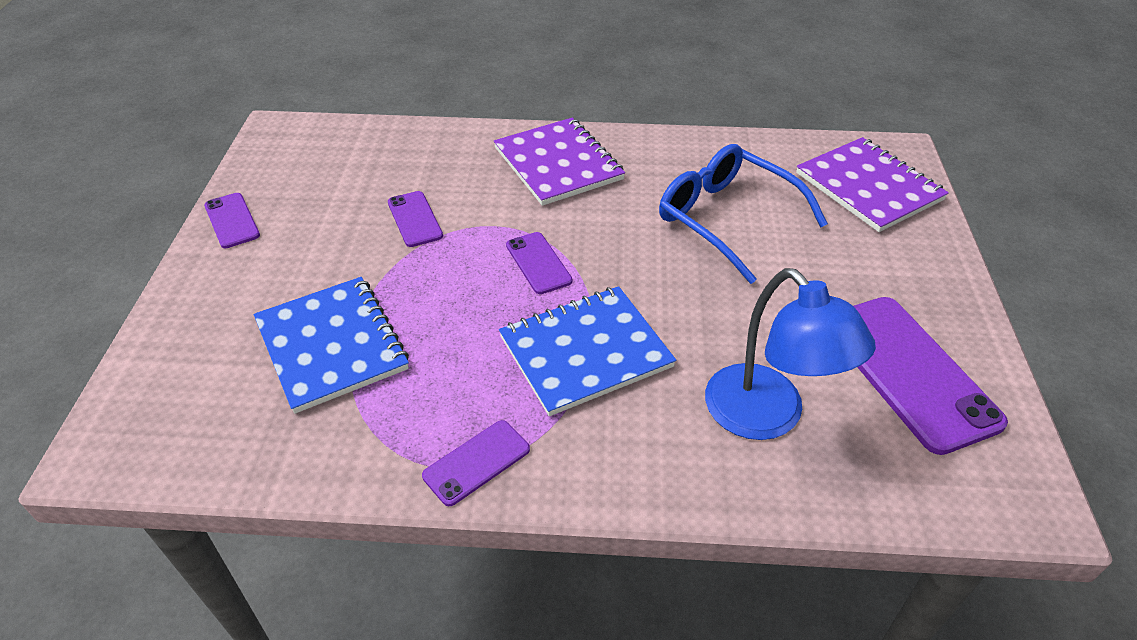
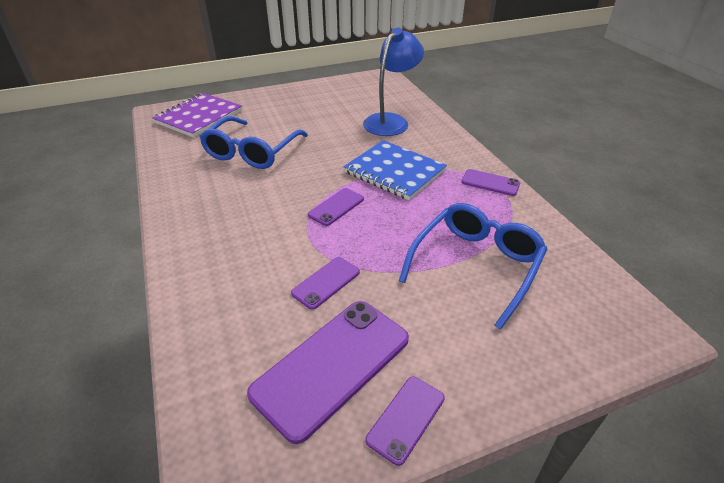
camera: 115 degrees left, 5 degrees down
blue notebook [254,277,409,414] -> blue glasses [399,203,547,330]
purple notebook [494,117,625,206] -> none
purple phone [854,297,1008,455] -> purple phone moved to [247,301,409,444]

